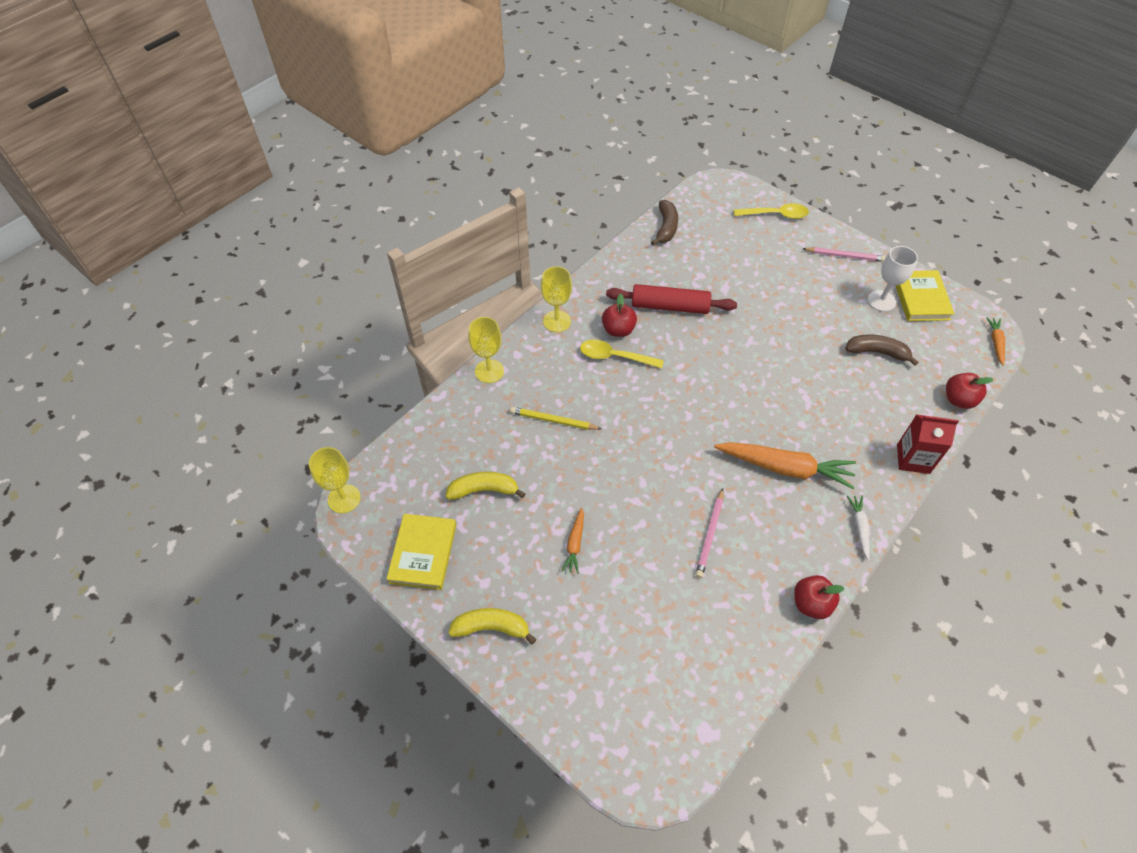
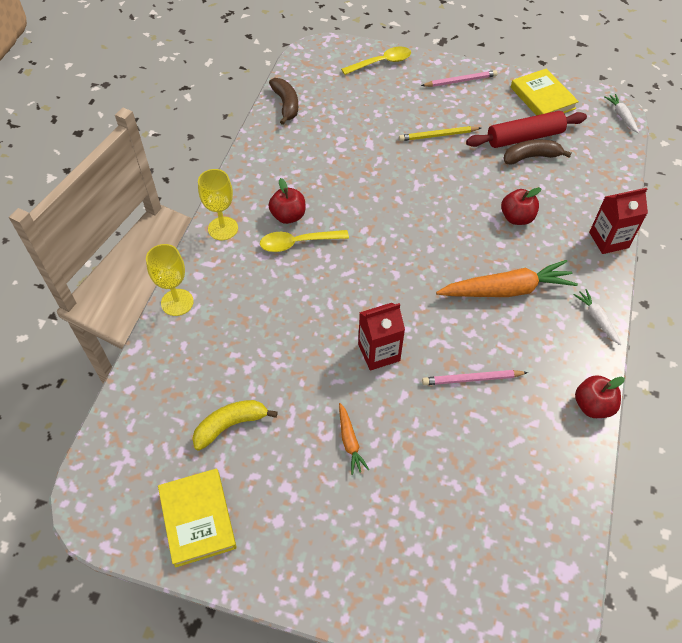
camera: 25 degrees left, 0 degrees up
yellow goblet [309,447,361,513] -> none
yellow banana [448,608,537,644] -> none
yellow pencil [510,407,602,430] -> yellow pencil moved to [399,126,481,141]
red rolling pin [606,284,737,314] -> red rolling pin moved to [466,111,587,148]
pink pencil [695,488,724,578] -> pink pencil turned 90 degrees clockwise [422,370,528,385]
white goblet [868,246,918,312] -> none
red apple [946,373,994,409] -> red apple moved to [501,187,542,225]
orange carrot [987,317,1005,366] -> white carrot [604,94,639,133]
none -> red carton [358,303,405,371]

